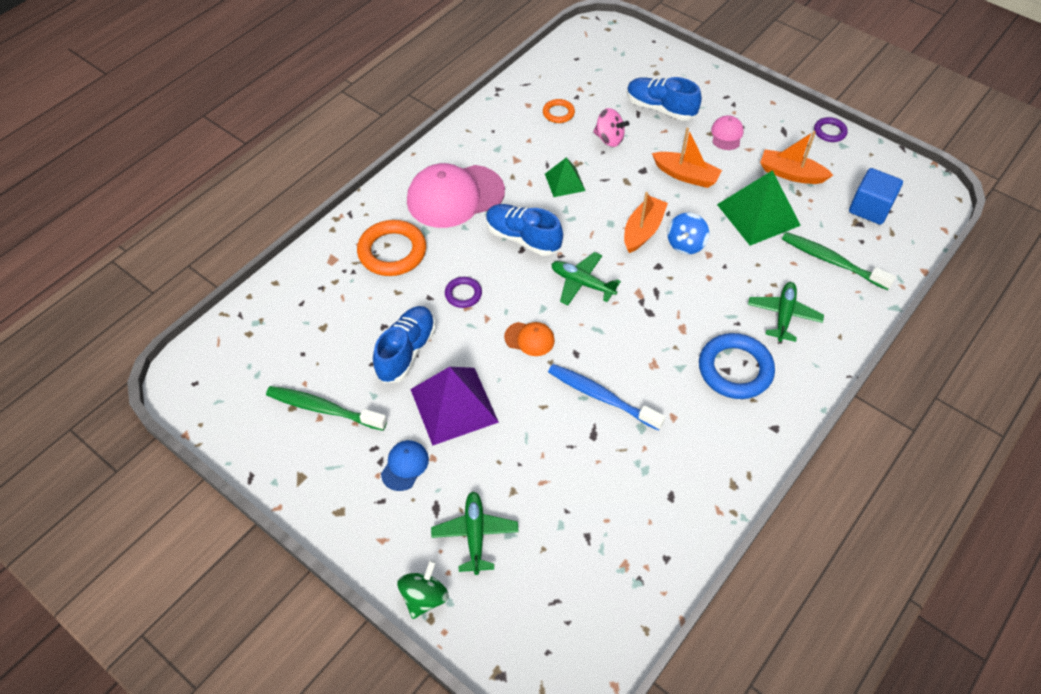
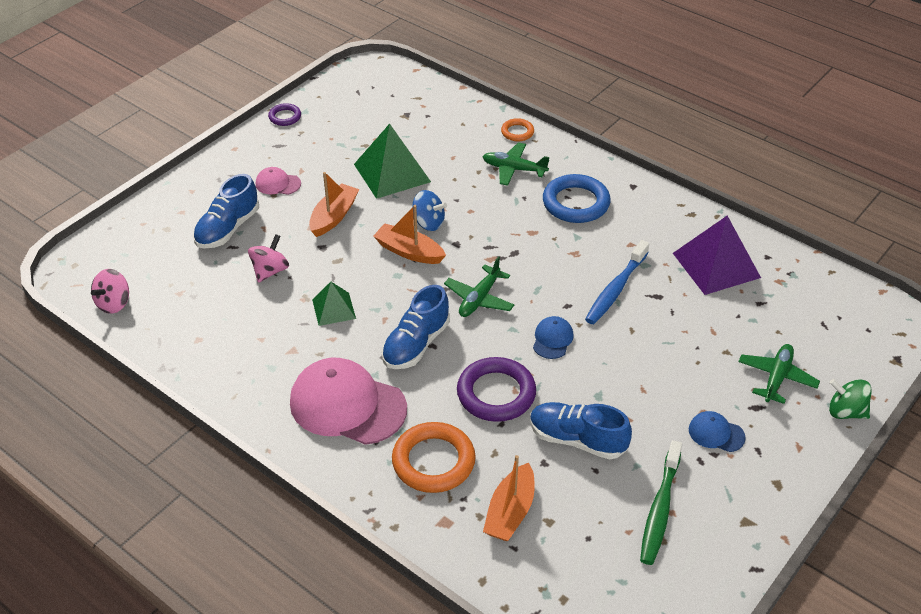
camera: 90 degrees left, 10 degrees down
pink cap [407,163,505,228] -> pink cap turned 135 degrees clockwise [290,358,407,445]
purple pyramid [410,367,499,446] -> purple pyramid moved to [673,216,761,295]
green plane [431,491,518,575] -> green plane turned 120 degrees clockwise [738,344,820,404]
purple ring [445,277,482,308] -> purple ring [457,357,536,422], size x1.90
orange cap [504,322,555,356] -> blue cap [533,316,574,359]
orange ring [543,99,575,123] -> orange ring moved to [501,118,534,141]
orange boat [760,131,833,184] -> orange boat moved to [483,455,535,541]
green toothbrush [782,232,896,290] -> none
blue cube [849,168,903,225] -> none
none -> pink spinning top [91,269,129,314]

